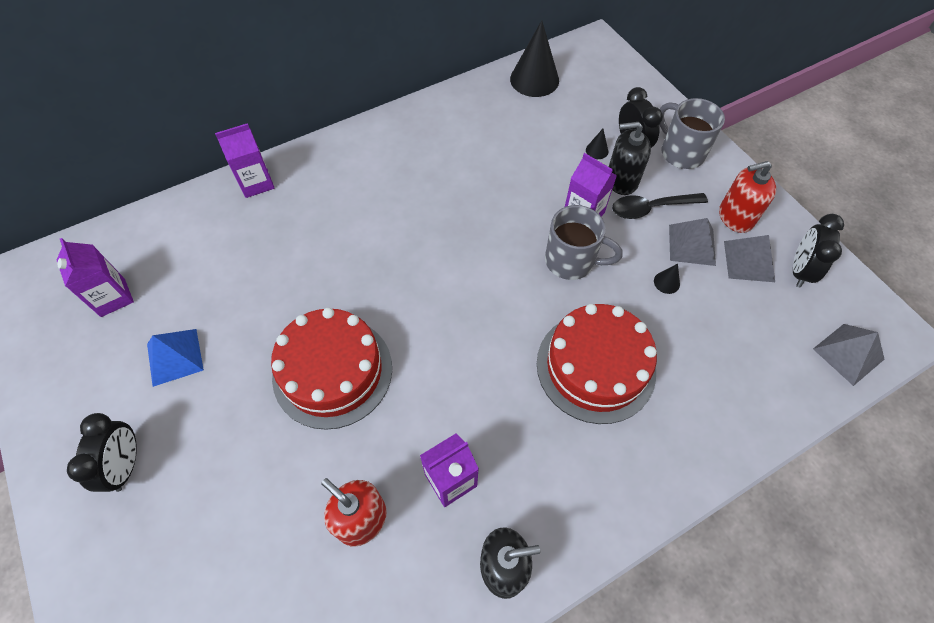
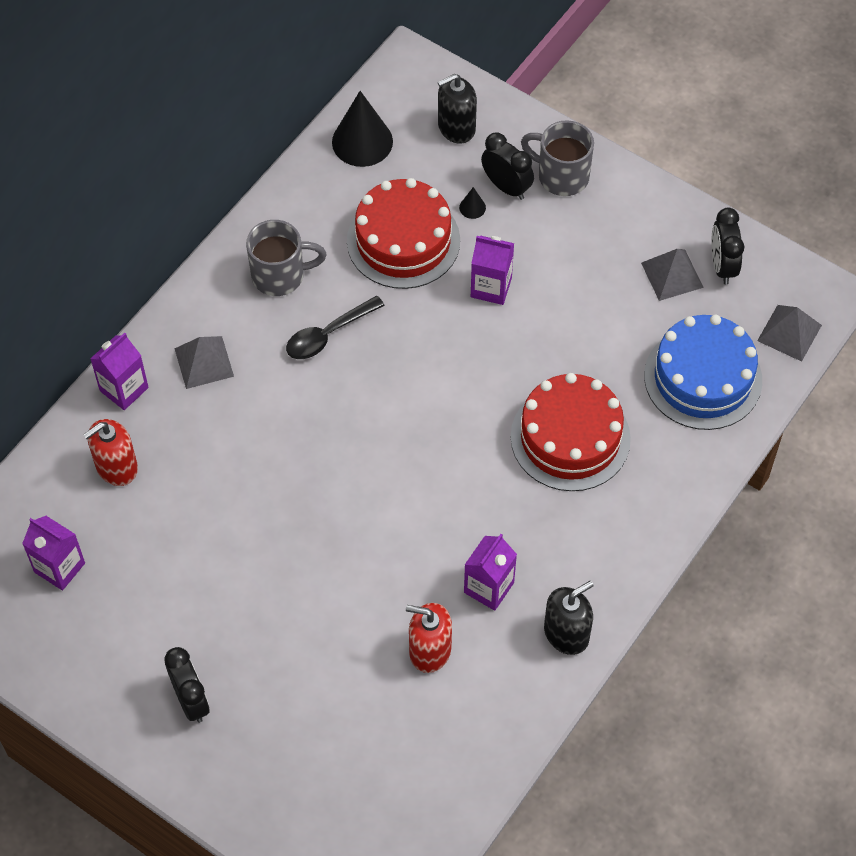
camera: 25 degrees left, 0 degrees up
blue pyramid [147,329,204,387] -> none
red cake [271,308,392,430] -> red cake moved to [347,178,460,289]
grey mug [545,205,623,280] -> grey mug moved to [246,220,326,296]
black soap dispenser [609,122,651,195] -> black soap dispenser moved to [438,74,477,144]
black spoon [612,193,708,219] -> black spoon moved to [286,296,385,359]
black cone [654,264,680,294] -> none
grey pyramid [669,218,716,266] -> grey pyramid moved to [174,336,234,389]
red soap dispenser [719,161,776,233] -> red soap dispenser moved to [83,419,138,486]
none -> blue cake [644,315,762,430]

